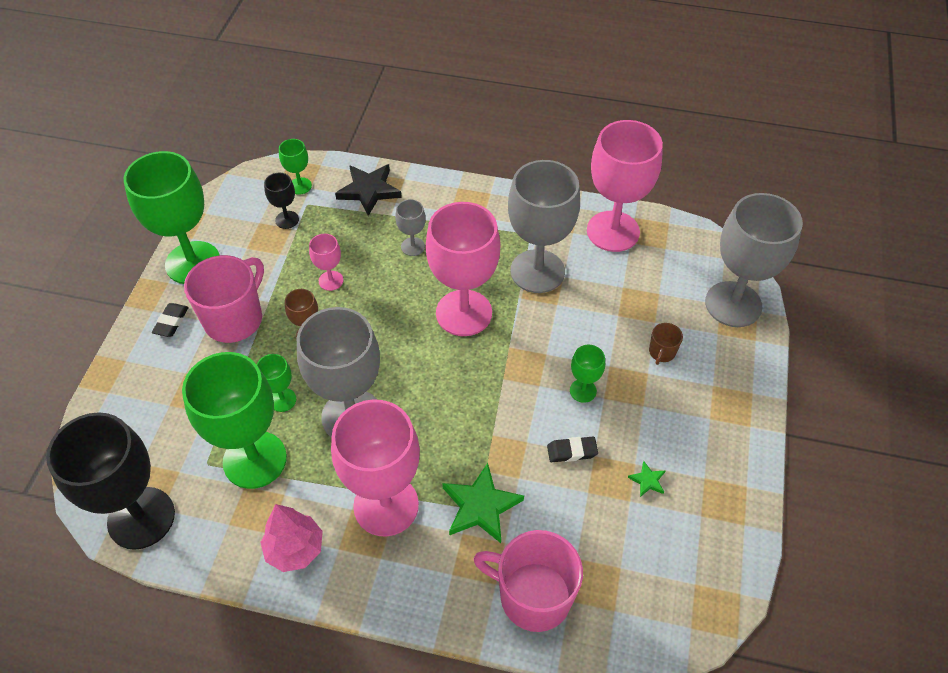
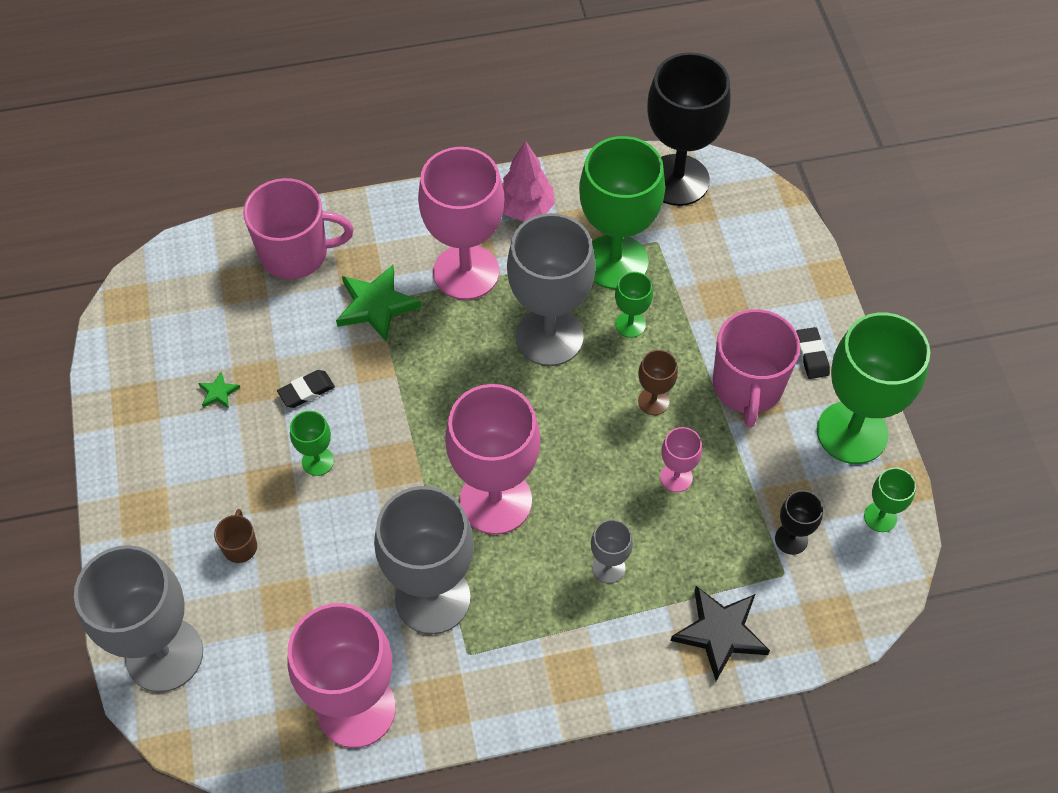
camera: 155 degrees right, 5 degrees up
green goblet [279,139,312,195] -> green goblet moved to [864,468,916,532]

